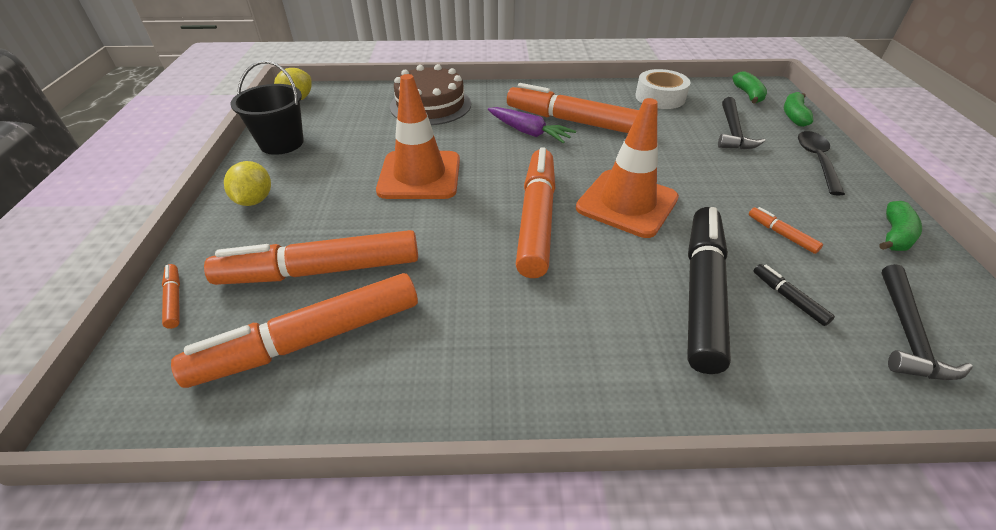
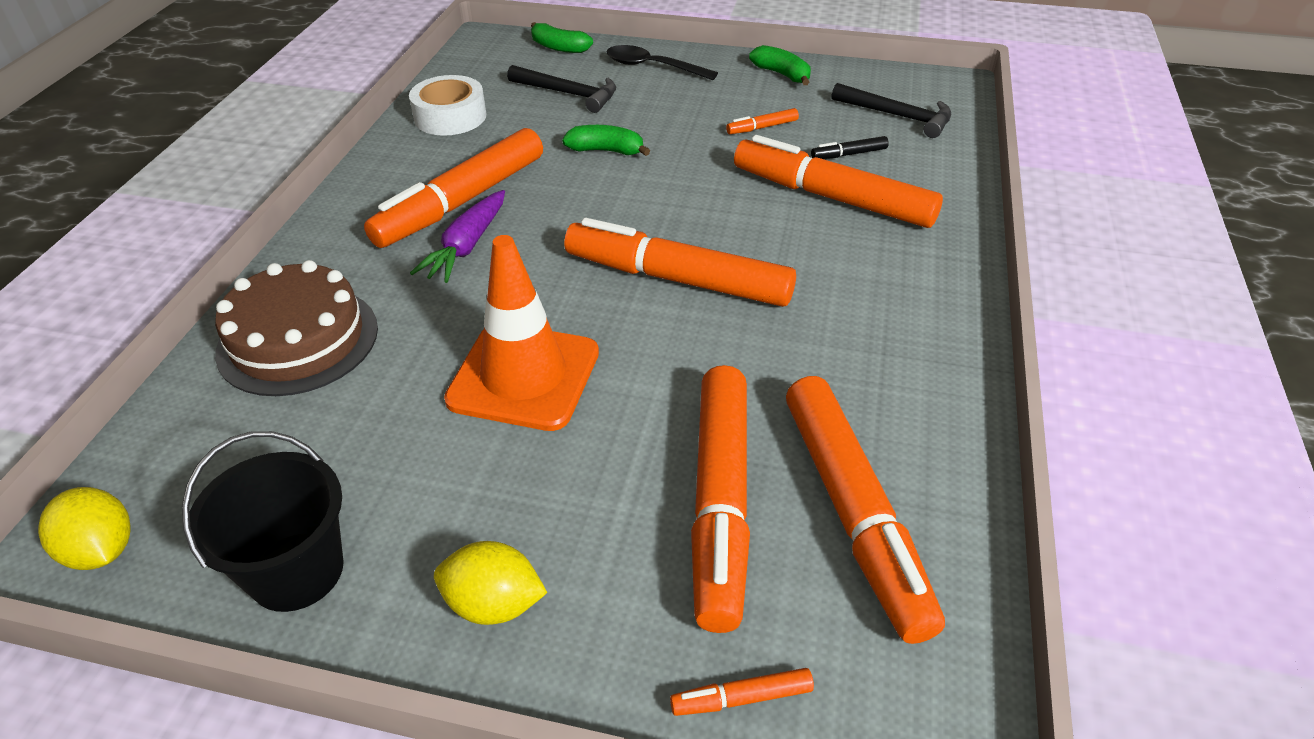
camera: 75 degrees left, 0 degrees up
purple carrot [488,107,576,143] -> purple carrot turned 150 degrees clockwise [410,190,505,283]
orange traffic cone [576,98,679,238] -> none
black marker [687,207,731,374] -> orange marker [734,135,943,228]
green banana [732,71,767,104] -> green banana moved to [562,125,650,156]

